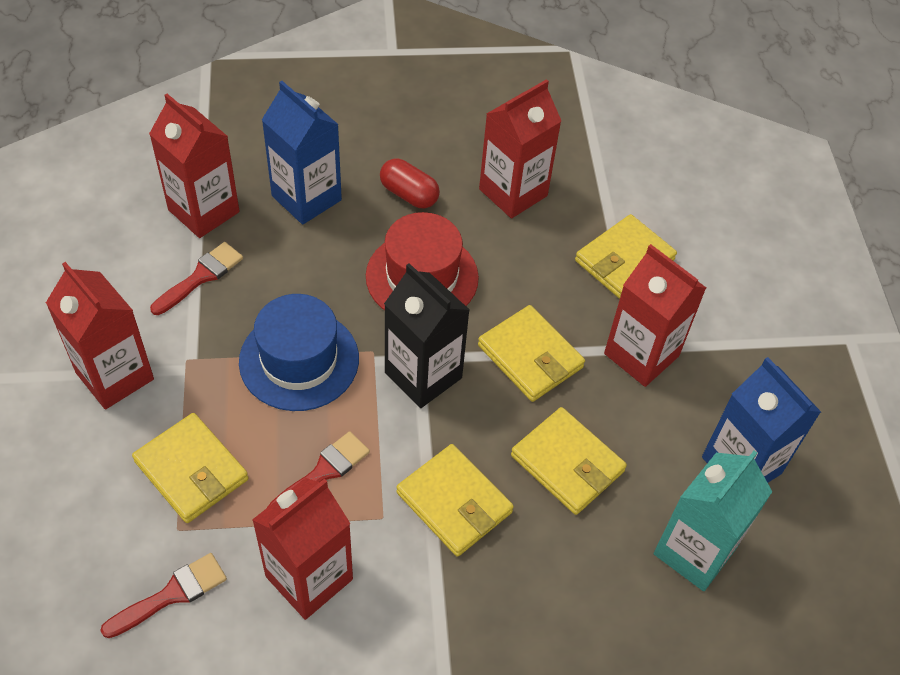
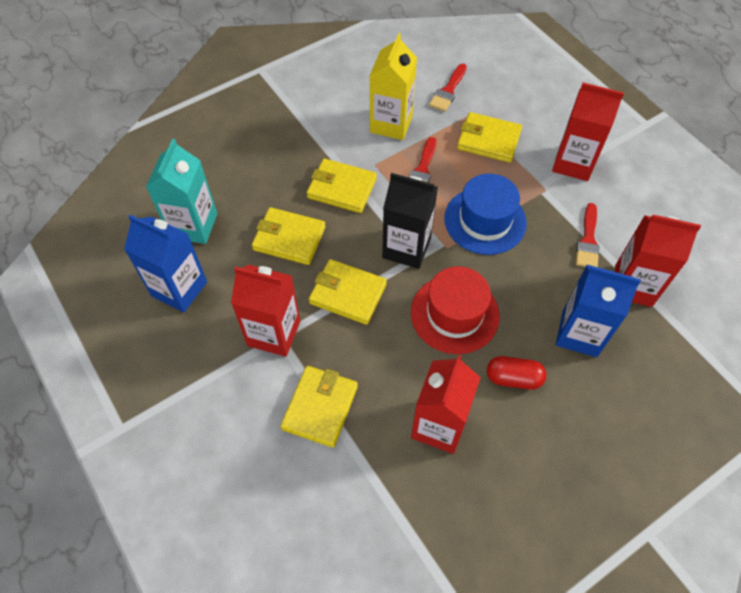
camera: 155 degrees right, 5 degrees up
red carton [252,478,353,620] -> yellow carton [370,33,417,140]

